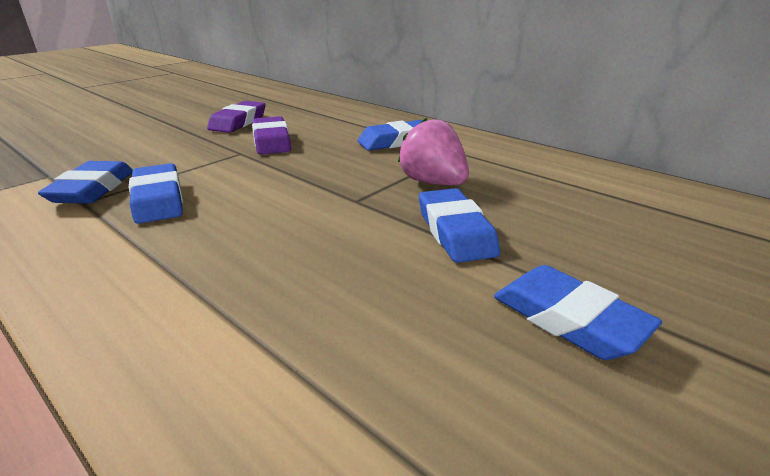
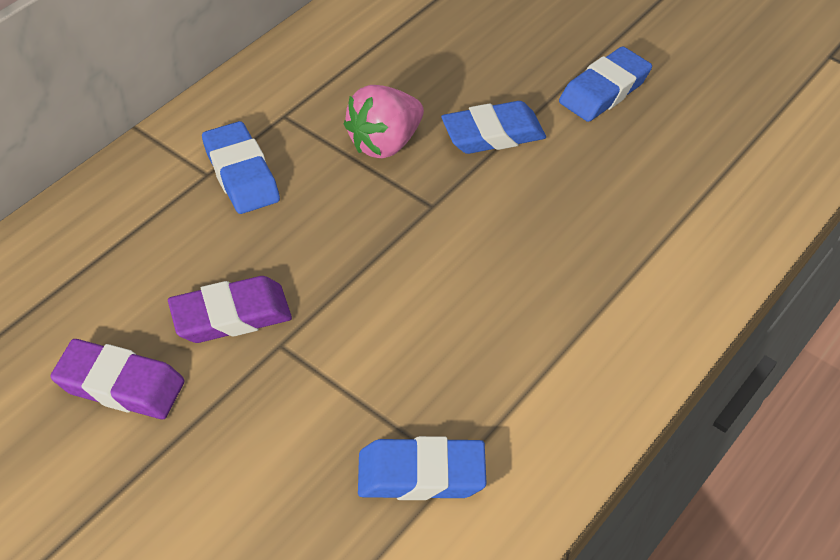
camera: 95 degrees left, 20 degrees up
blue eraser [129,163,183,224] -> none

